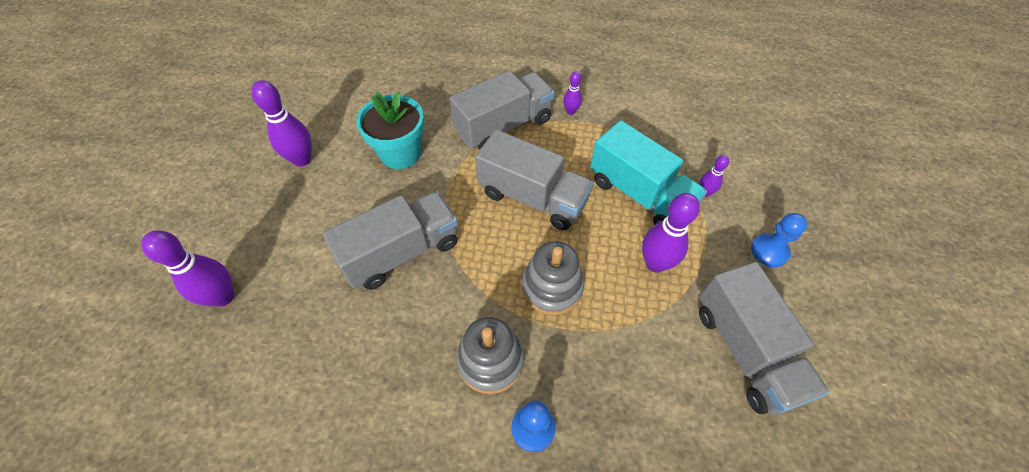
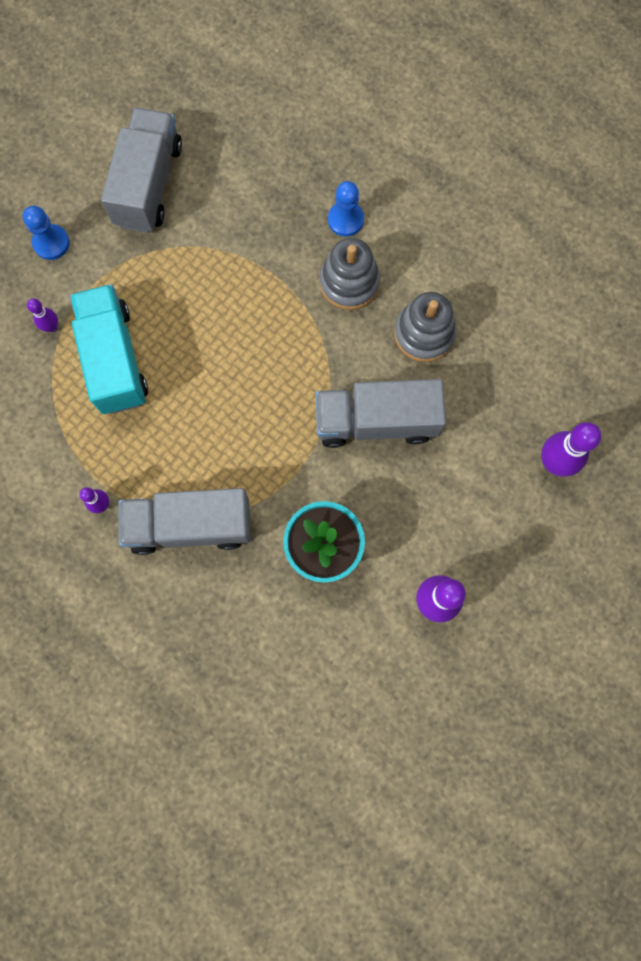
camera: 150 degrees left, 20 degrees up
grey truck [475,130,594,230] -> none
grey stacking toy [522,241,584,315] -> grey stacking toy moved to [394,292,456,362]
purple bowling pin [642,193,700,273] -> none

